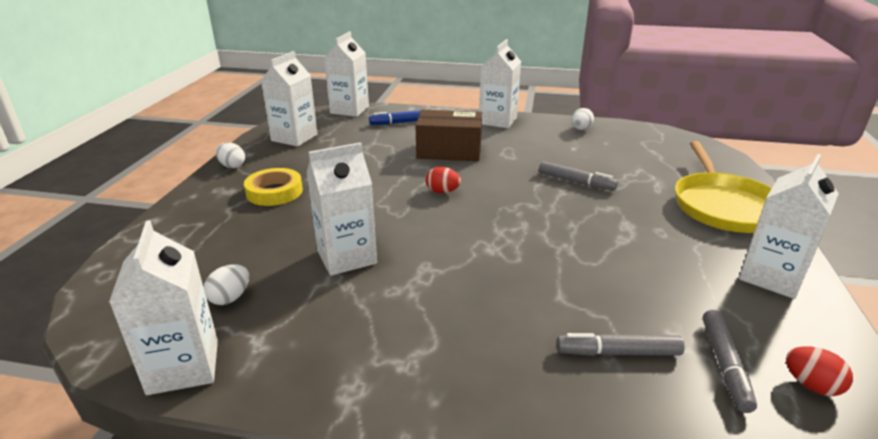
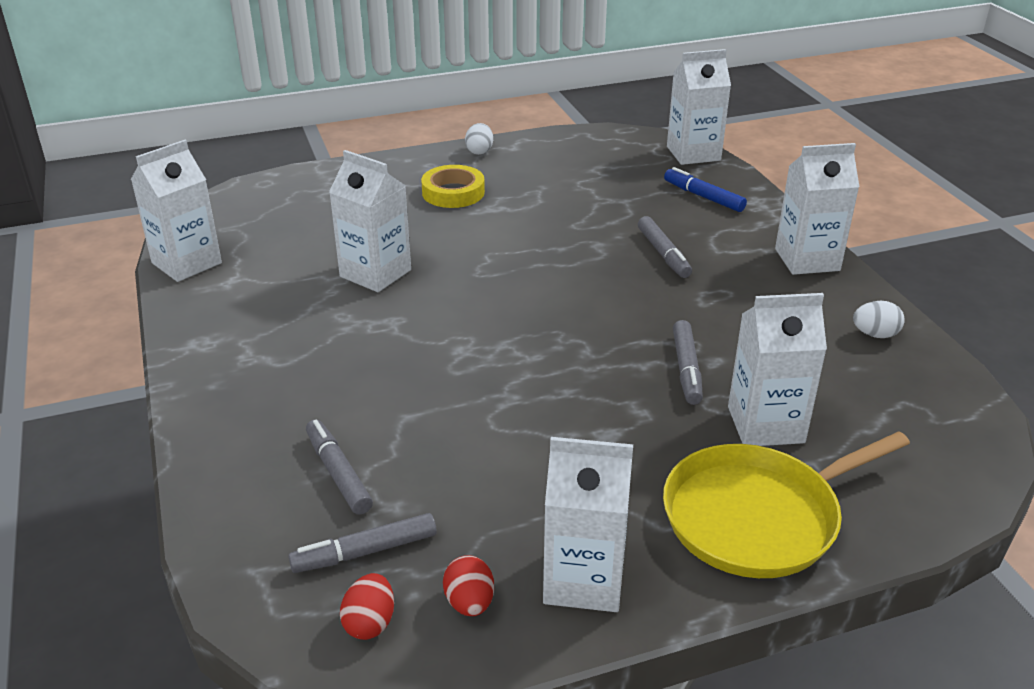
camera: 60 degrees right, 5 degrees up
white egg [204,264,249,305] -> none
white carton [261,51,318,147] -> white carton moved to [728,293,827,446]
brown box [416,110,482,161] -> grey marker [638,216,692,278]
red egg [426,167,461,193] -> red egg moved to [443,555,494,616]

